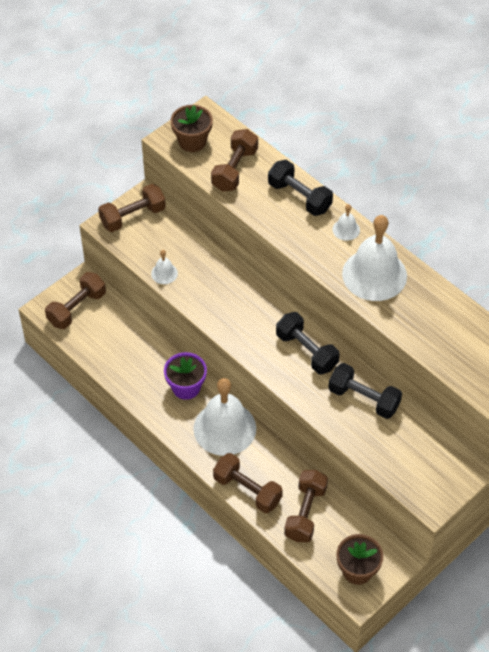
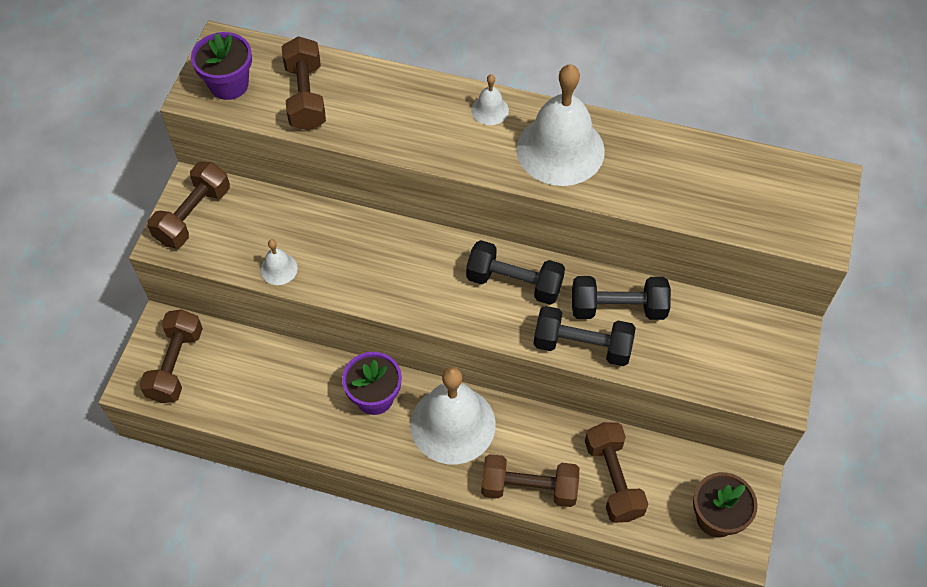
camera: 30 degrees left, 5 degrees up
brown flower pot [170,105,213,152] -> purple flower pot [191,32,252,100]
black dumbbell [268,160,333,216] -> black dumbbell moved to [533,306,636,366]

